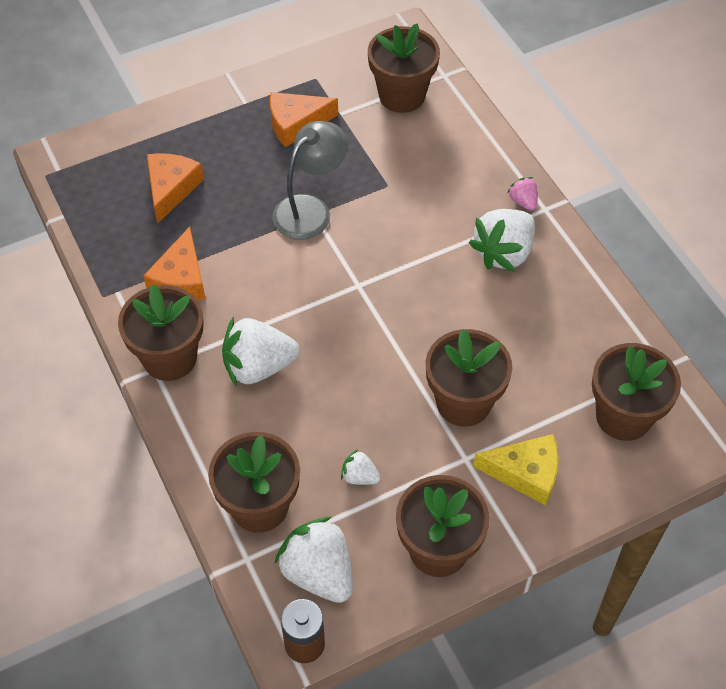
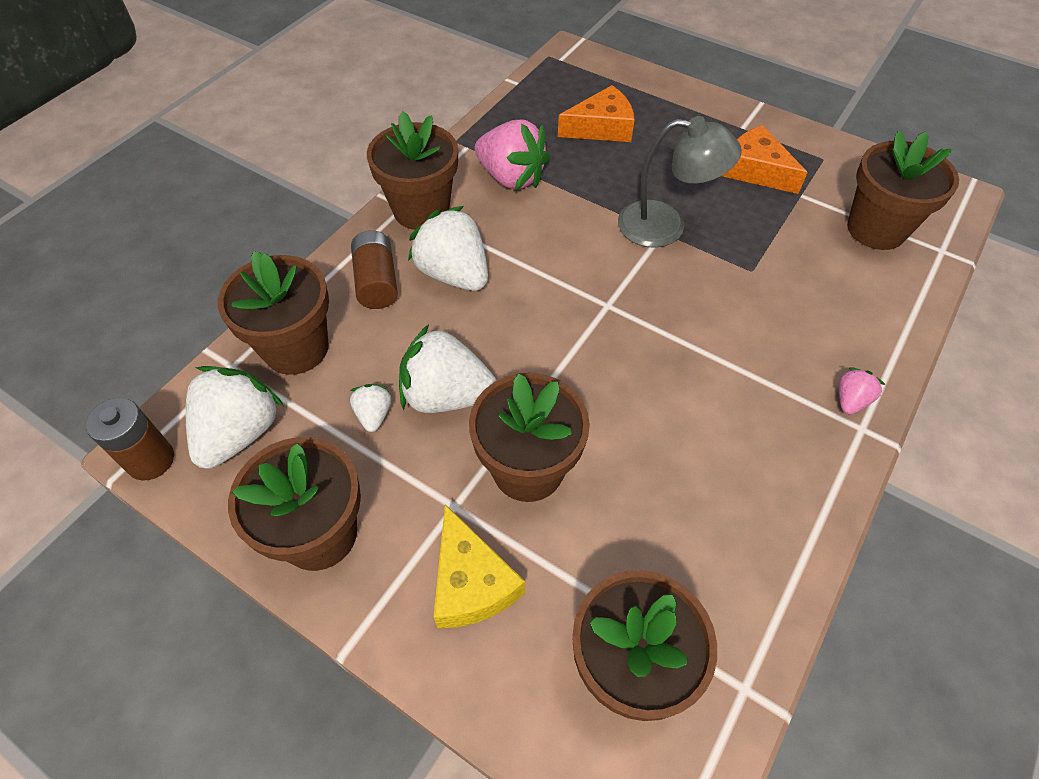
camera: 60 degrees right, 0 degrees up
orange cheese [144,227,205,300] -> pink strawberry [475,119,550,190]
white strawberry [469,209,535,272] -> white strawberry moved to [399,324,497,413]
none -> brown battery [351,230,398,309]

